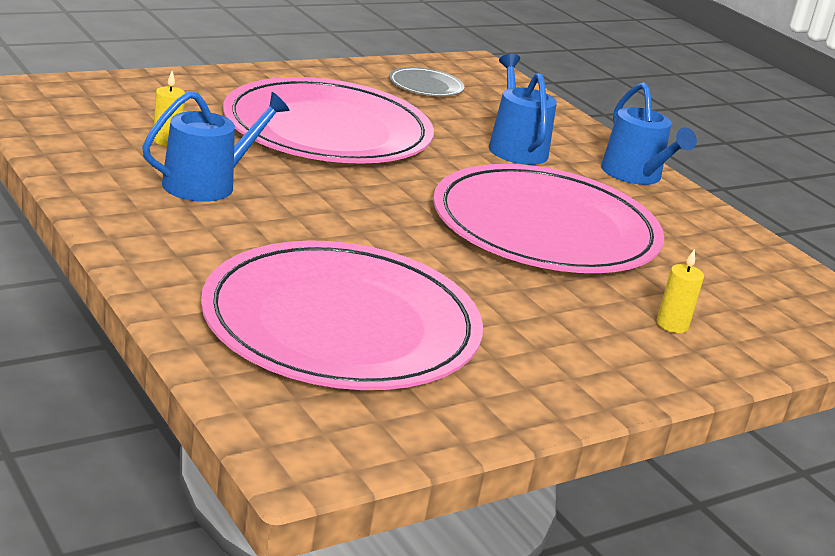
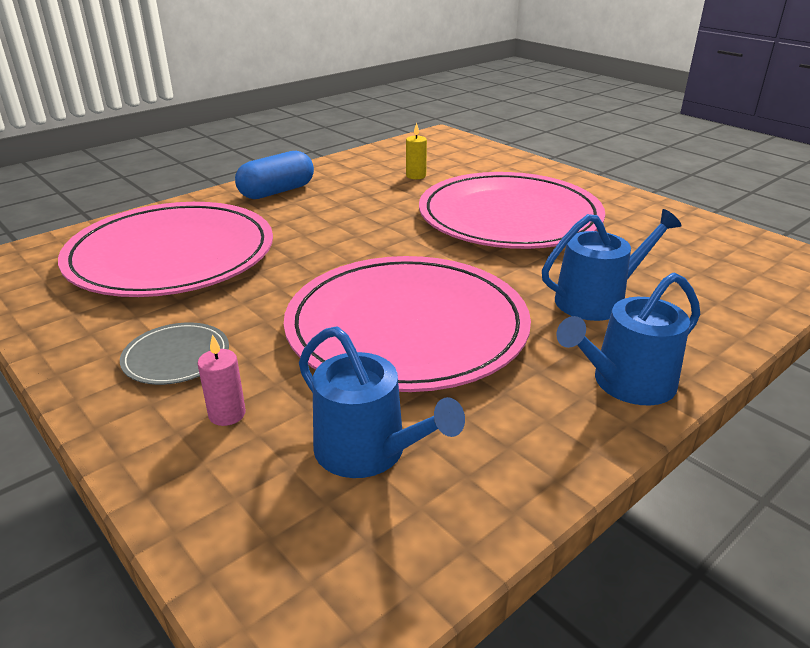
camera: 85 degrees right, 5 degrees up
blue watering can [142,91,290,202] -> blue watering can moved to [299,326,465,478]
grey plate [389,67,464,96] -> grey plate moved to [120,323,229,385]
yellow candle [657,249,704,333] -> pink candle [197,334,246,426]
none -> blue capsule [235,151,314,199]

